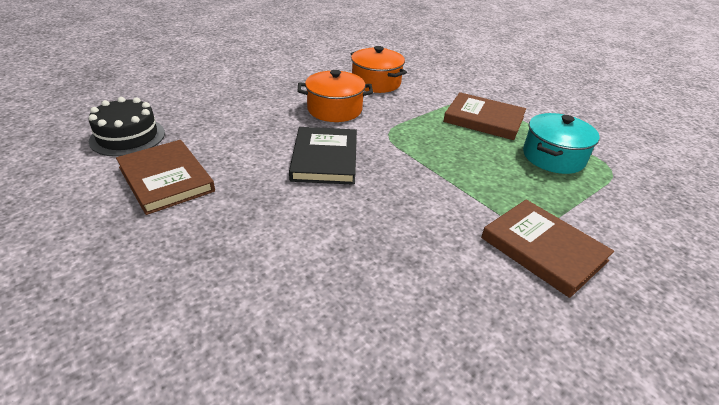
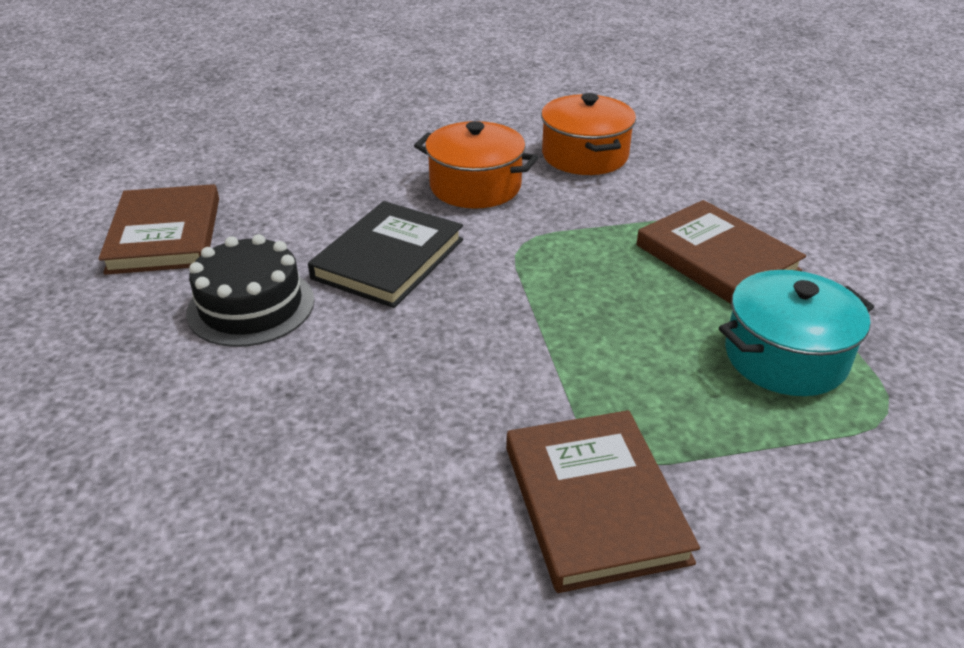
camera: 30 degrees right, 0 degrees up
black cake [88,97,165,157] -> black cake moved to [186,234,314,347]

